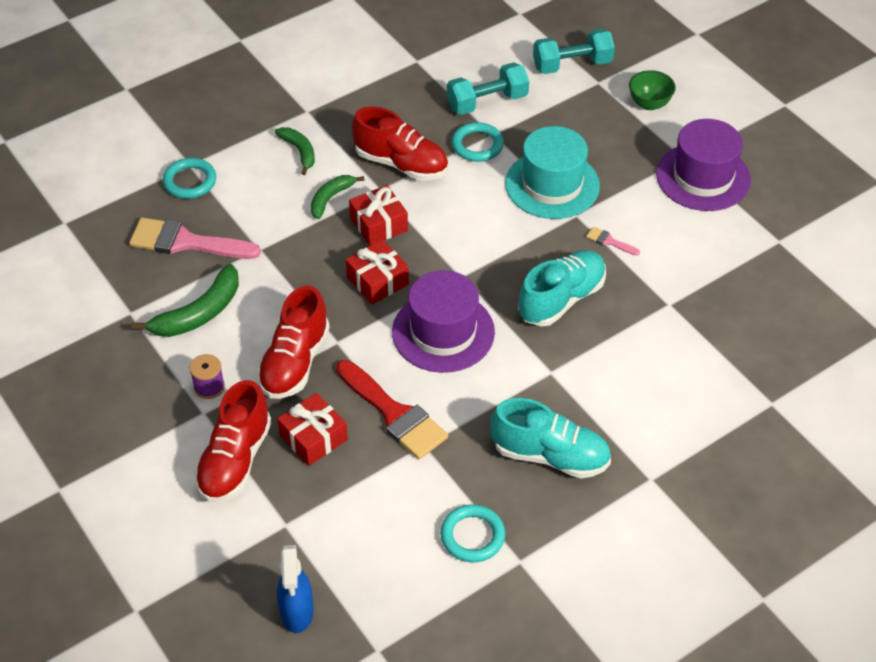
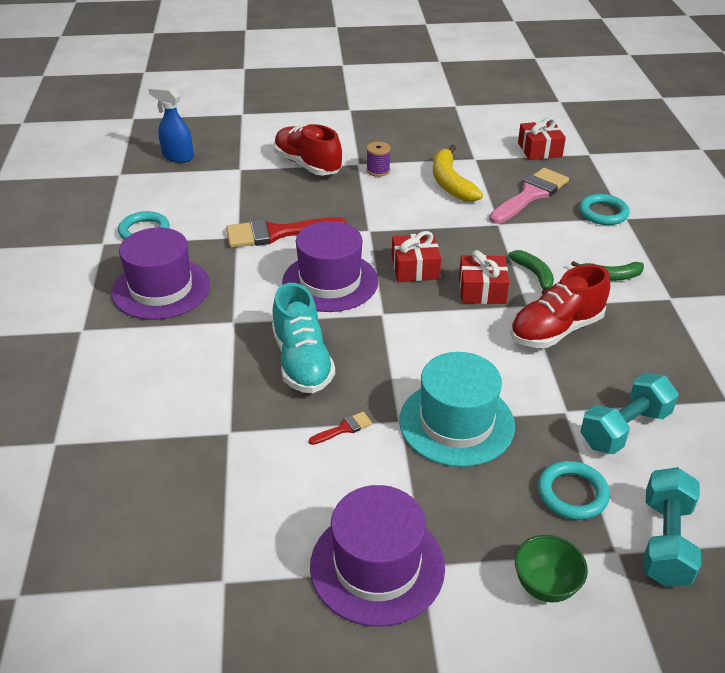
camera: 120 degrees right, 10 degrees down
green banana [131,264,239,337] -> yellow banana [433,145,483,202]
red shoe [257,286,330,399] -> none
red gift [277,393,348,466] -> red gift moved to [518,117,566,160]
turquoise dumbbell [447,62,529,115] -> turquoise dumbbell turned 45 degrees clockwise [580,373,678,454]
turquoise ring [452,122,504,162] -> turquoise ring moved to [538,461,610,520]
turquoise shoe [490,398,611,479] -> purple hat [112,228,210,320]
pink brush [586,227,640,256] -> red brush [309,412,372,445]

